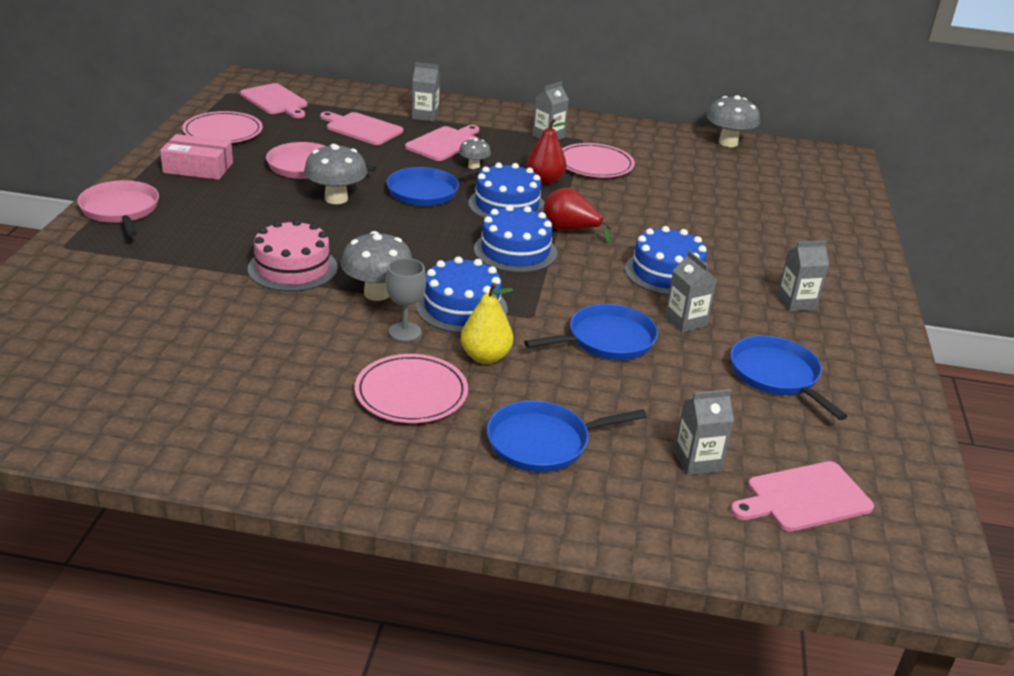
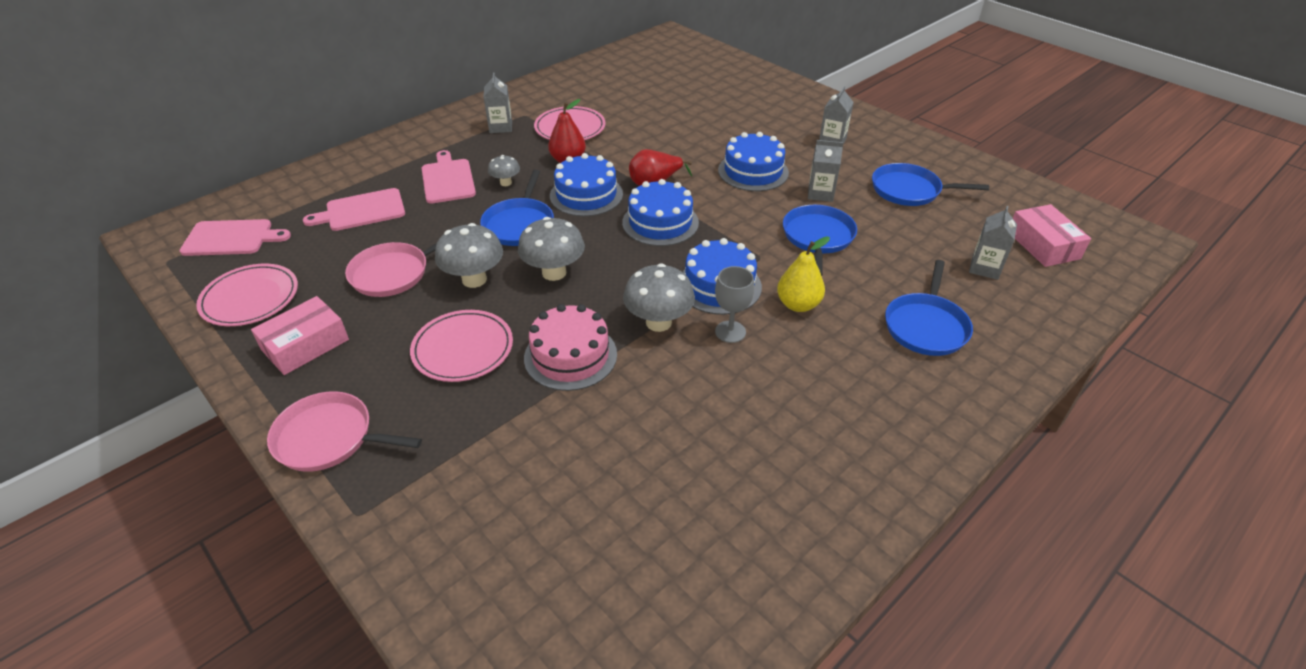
camera: 50 degrees left, 10 degrees up
pink plate [355,354,468,423] -> pink plate moved to [410,310,513,382]
grey carton [412,62,440,121] -> none
grey mushroom [707,95,760,147] -> grey mushroom moved to [518,217,585,281]
pink cutting board [731,461,874,532] -> pink box [1013,204,1091,267]

